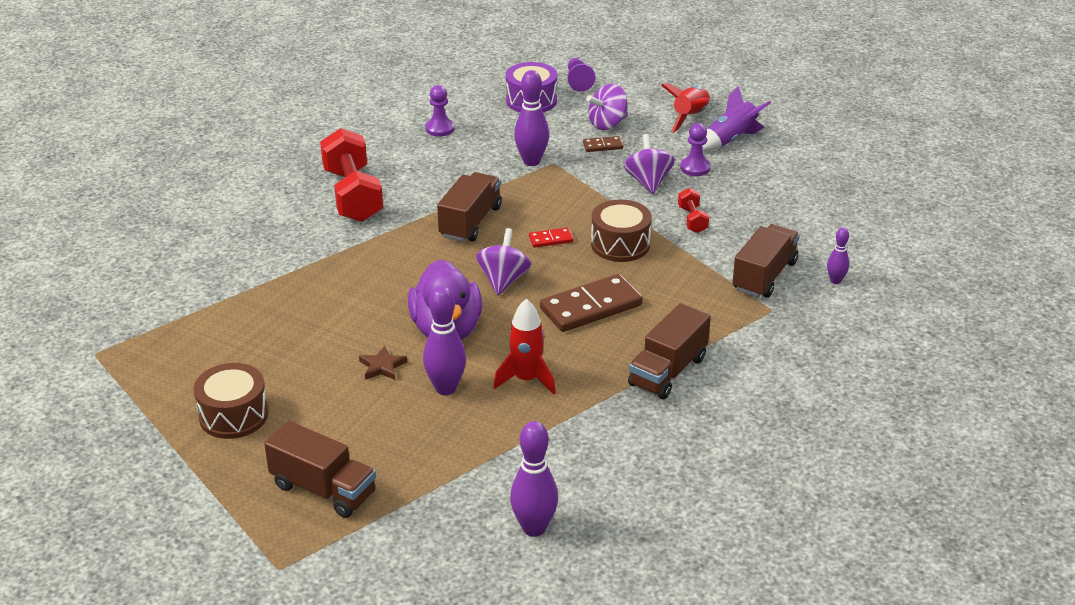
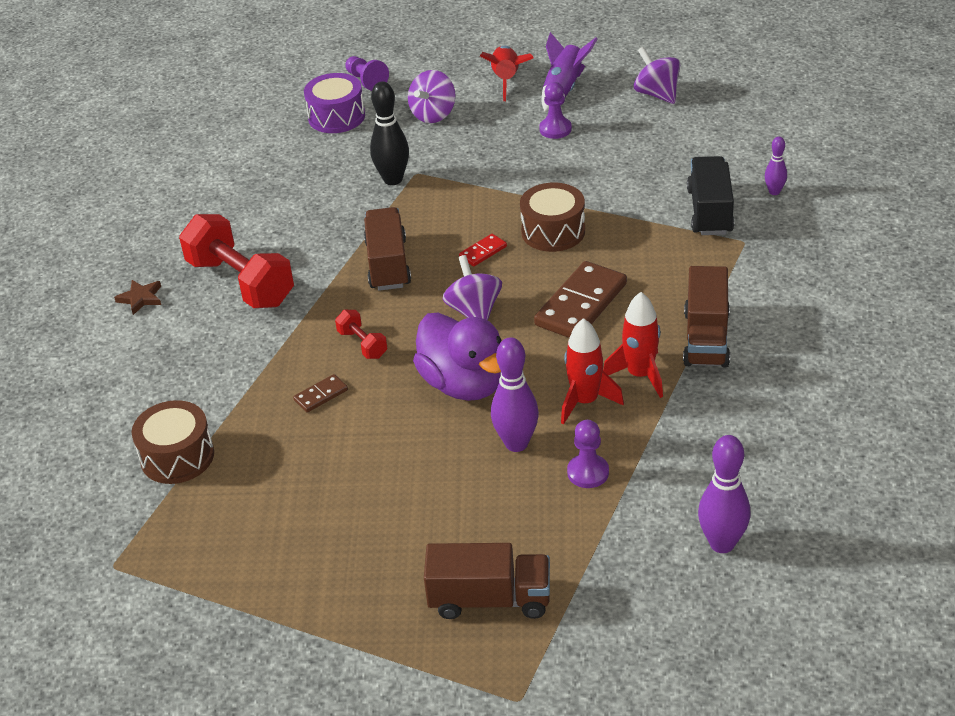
camera: 25 degrees left, 5 degrees up
brown drum [194,363,268,439] -> brown drum moved to [132,400,214,484]
brown star [359,346,407,380] -> brown star moved to [114,280,161,315]
purple pawn [425,85,455,137] -> purple pawn moved to [567,420,609,488]
purple bowling pin [514,70,549,166] -> black bowling pin [370,81,409,185]
brown domino [583,136,623,152] -> brown domino moved to [293,374,348,413]
purple spinning top [624,134,675,194] -> purple spinning top moved to [634,47,680,104]
red dumbbell [678,188,709,233] -> red dumbbell moved to [335,310,387,359]
brown truck [732,224,800,298] -> black truck [687,156,734,235]
none -> red rocket [603,292,663,398]

